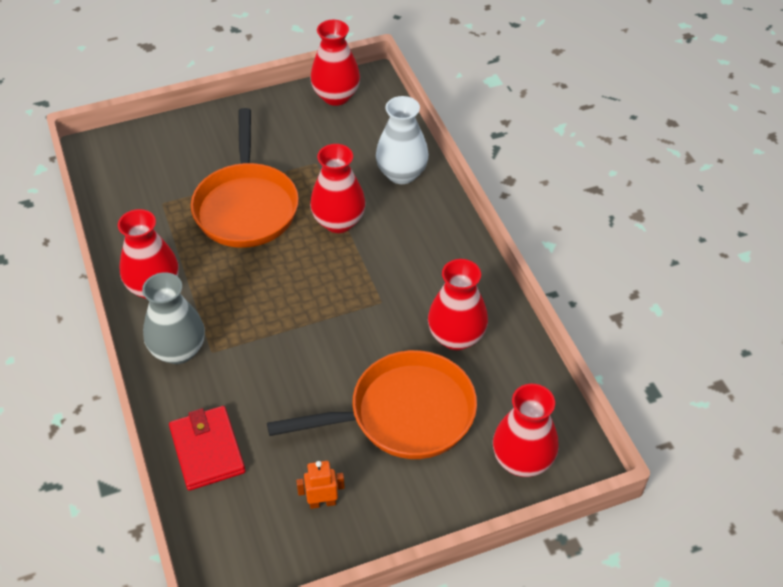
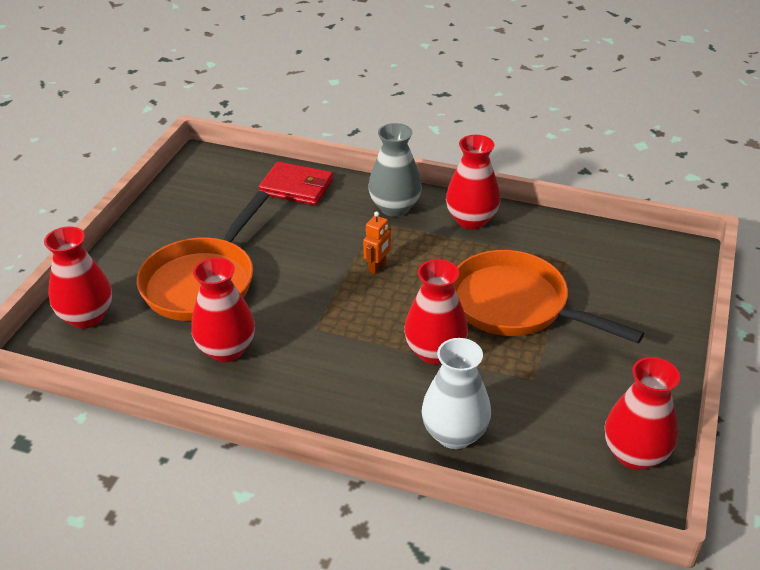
camera: 130 degrees right, 10 degrees down
orange robot [296,461,345,509] -> orange robot moved to [363,212,391,274]

